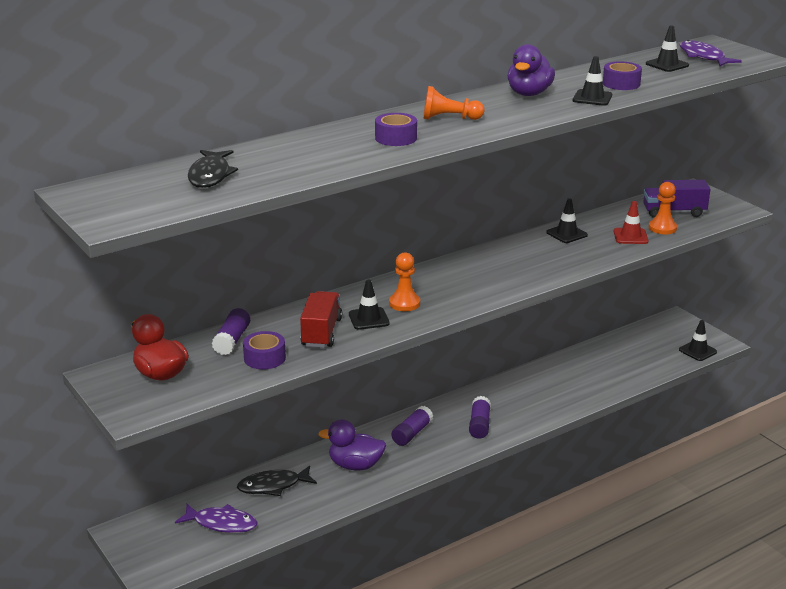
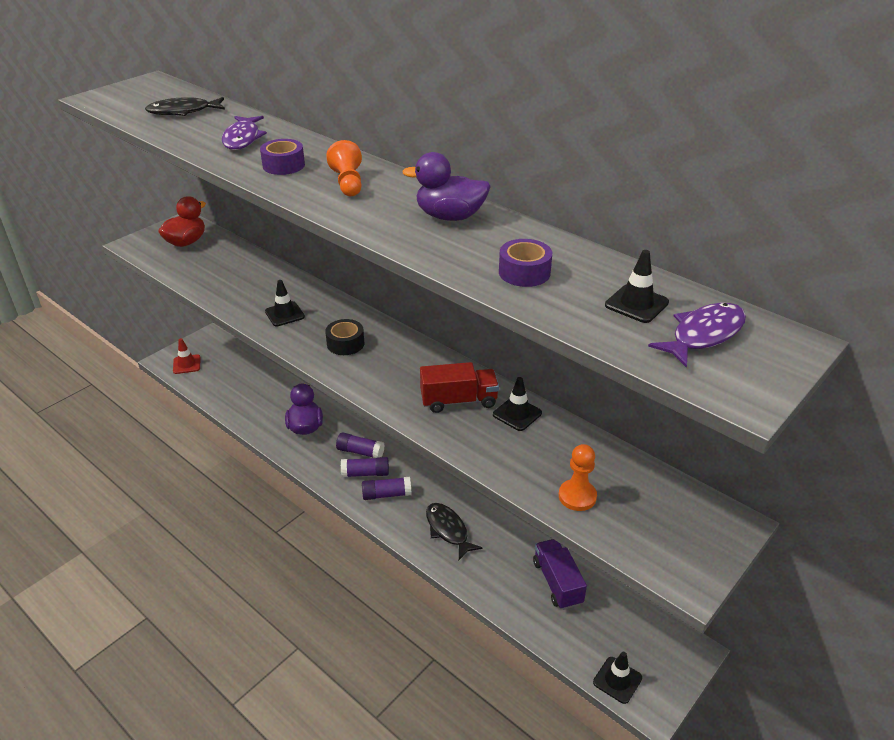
camera: 75 degrees right, 10 degrees up
purple fish [175,504,257,533] -> purple fish moved to [222,116,267,150]
purple glue stick [212,308,250,355] -> purple glue stick moved to [341,457,389,477]
black fish [237,466,317,496] -> black fish moved to [426,503,482,560]
purple tape [243,331,286,369] -> none
red truck [300,291,342,348] -> red truck moved to [420,362,499,413]
orange pawn [389,252,420,311] -> none
black traffic cone [573,56,612,106] -> none
red traffic cone [613,201,648,244] -> red traffic cone moved to [173,338,201,374]
purple truck [643,180,711,218] -> purple truck moved to [533,539,587,610]
none -> black tape [325,319,364,355]

